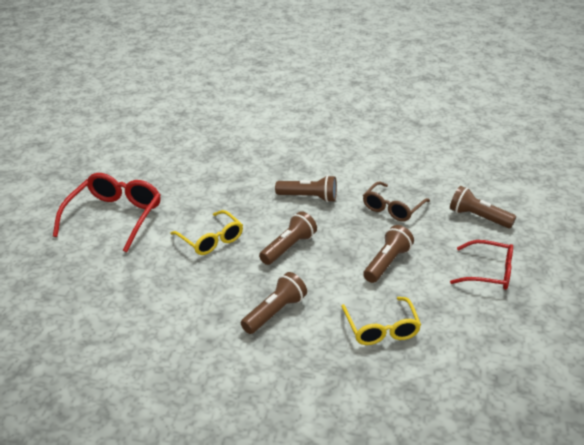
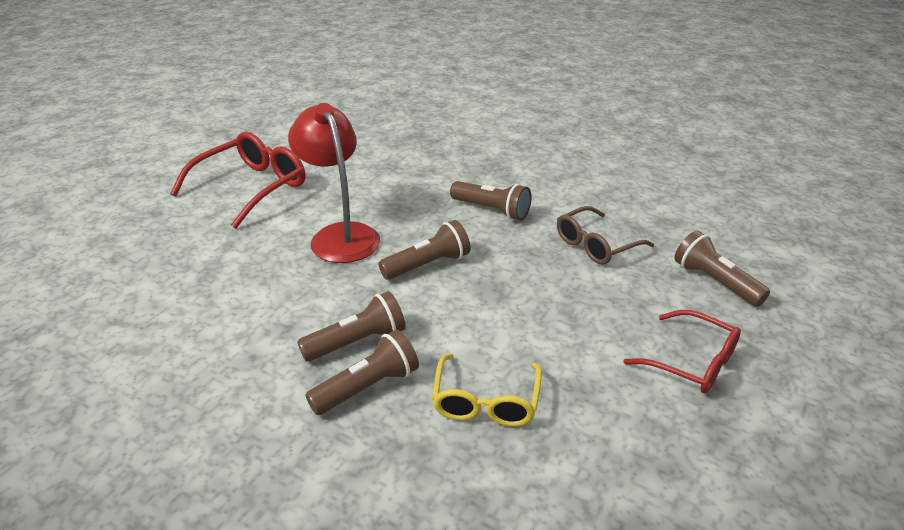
camera: 20 degrees right, 0 degrees up
yellow glasses [170,210,243,255] -> red lamp [288,103,380,263]
brown flashlight [363,225,414,283] -> brown flashlight moved to [305,330,419,415]

